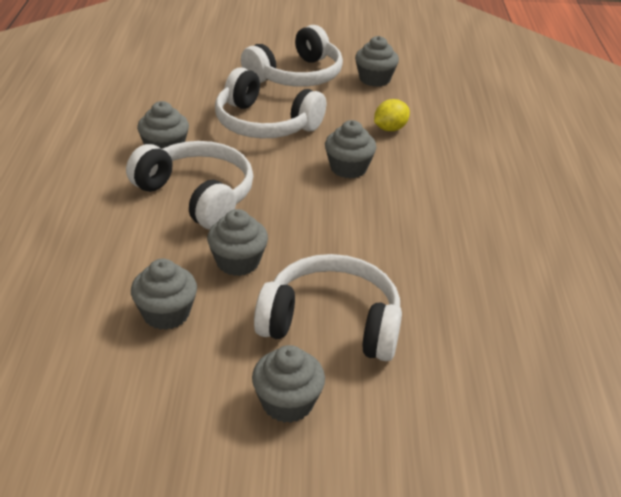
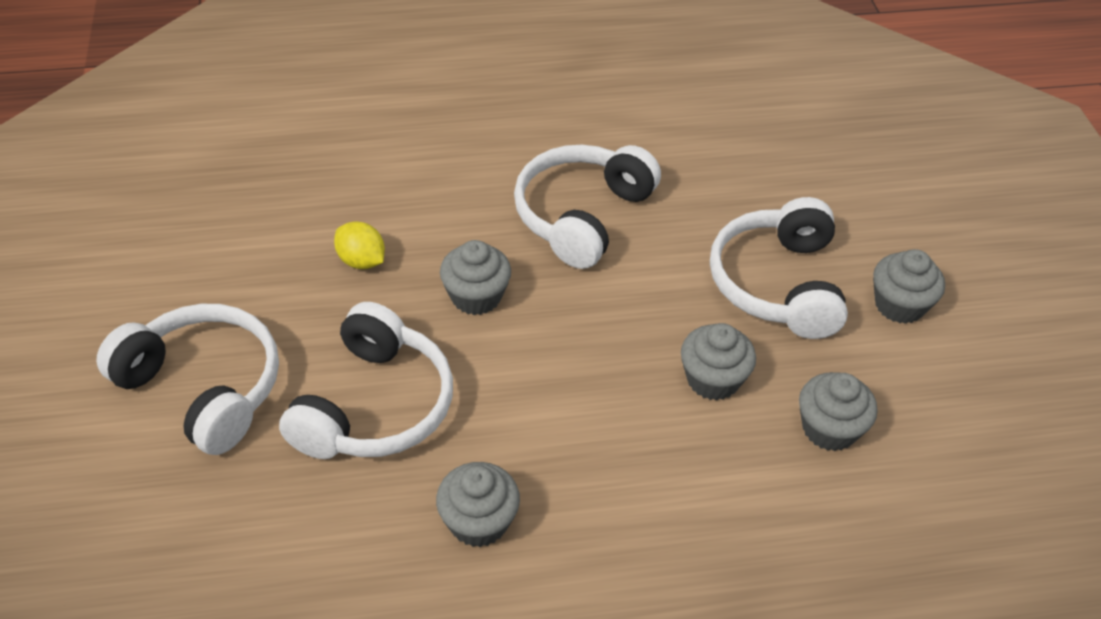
camera: 100 degrees left, 10 degrees up
white headphones [126,141,253,230] -> white headphones moved to [514,145,661,269]
grey cupcake [355,36,399,87] -> none

